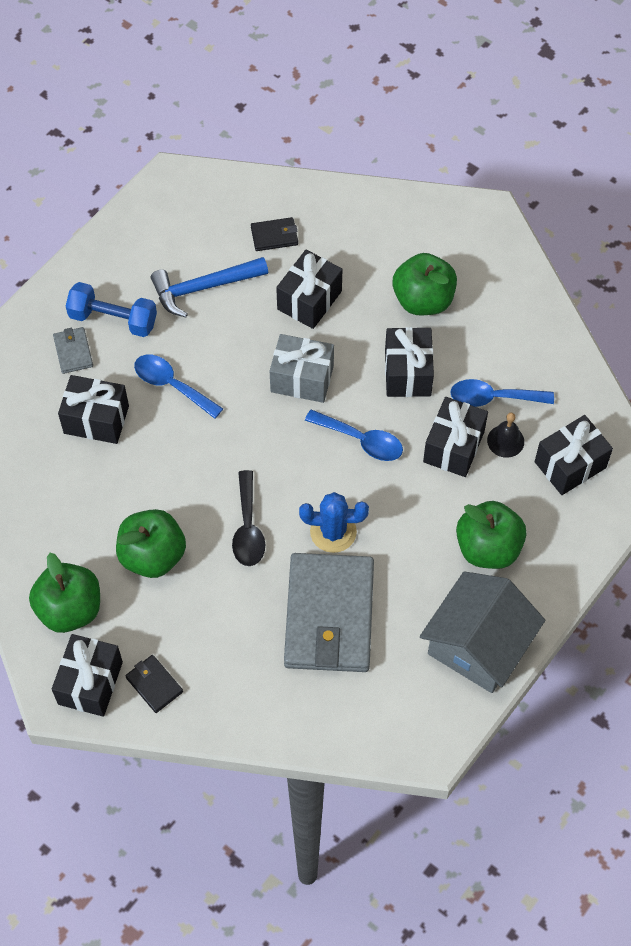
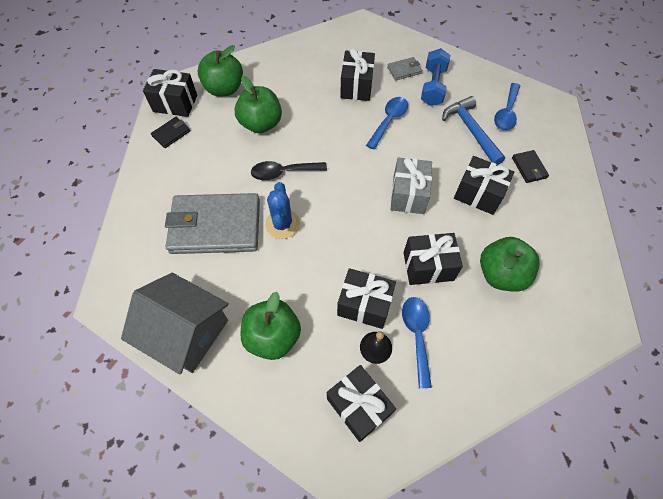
camera: 85 degrees right, 0 degrees up
blue spoon [305,409,403,461] -> blue spoon moved to [494,83,520,131]

